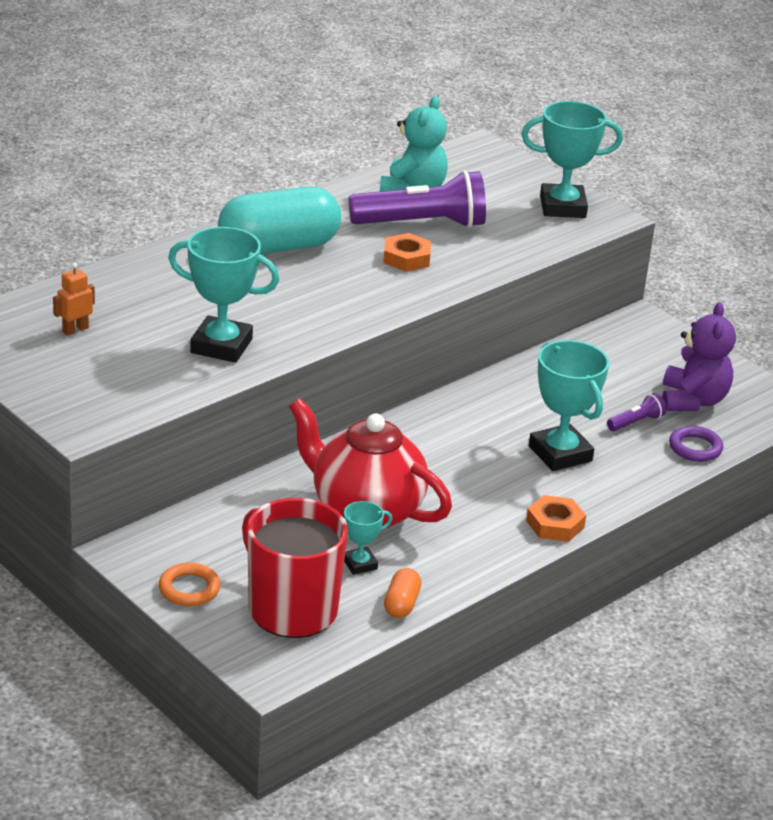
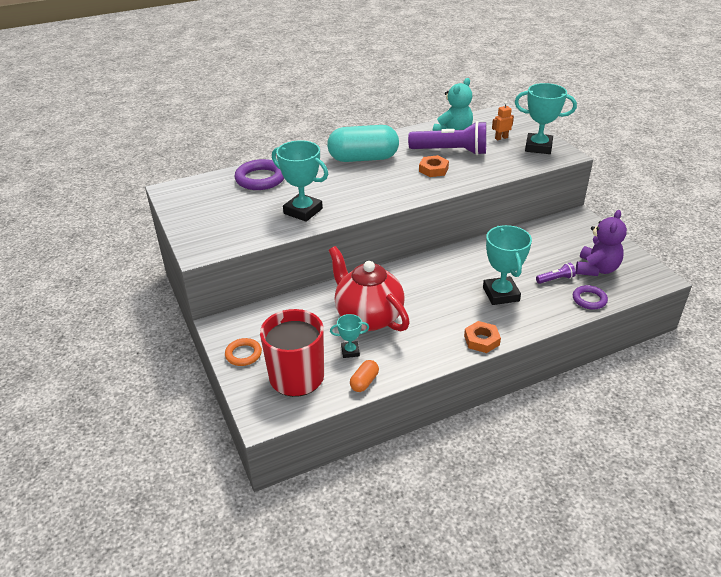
camera: 20 degrees right, 5 degrees up
orange robot [53,263,95,336] -> orange robot moved to [492,102,514,140]
none -> purple ring [234,159,284,190]

